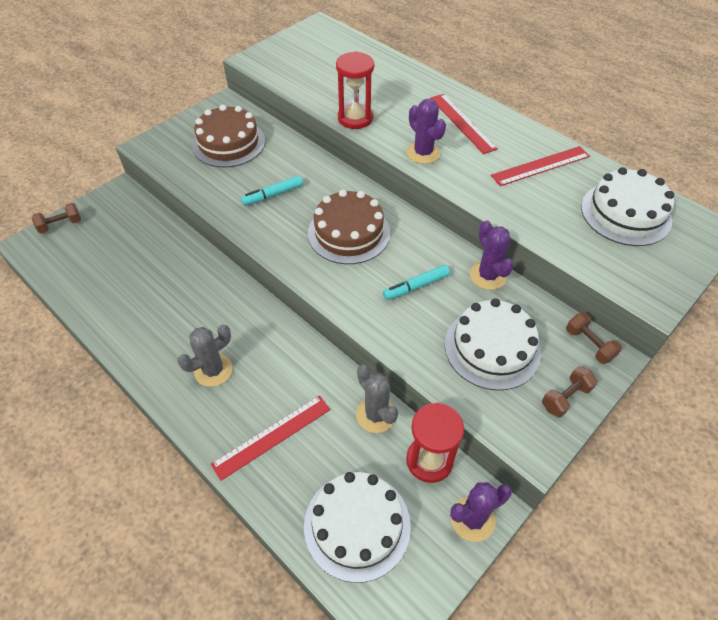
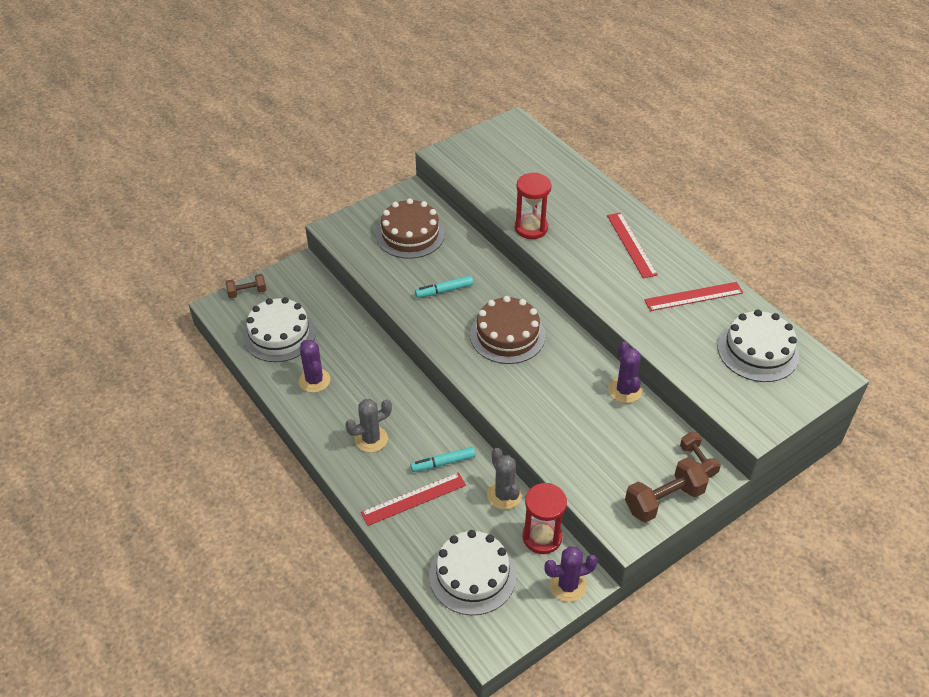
camera: 10 degrees right, 5 degrees down
turquoise marker [383,265,450,300] -> turquoise marker moved to [410,447,475,472]
purple cactus [407,99,446,164] -> purple cactus moved to [299,340,331,393]
white cake [445,298,541,391] -> white cake moved to [243,297,316,362]
brown dumbbell [542,366,598,418] -> brown dumbbell [625,457,709,523], size x1.68

